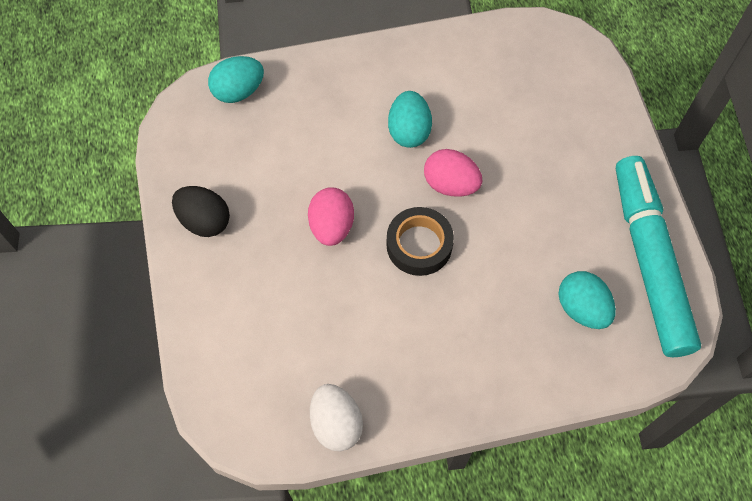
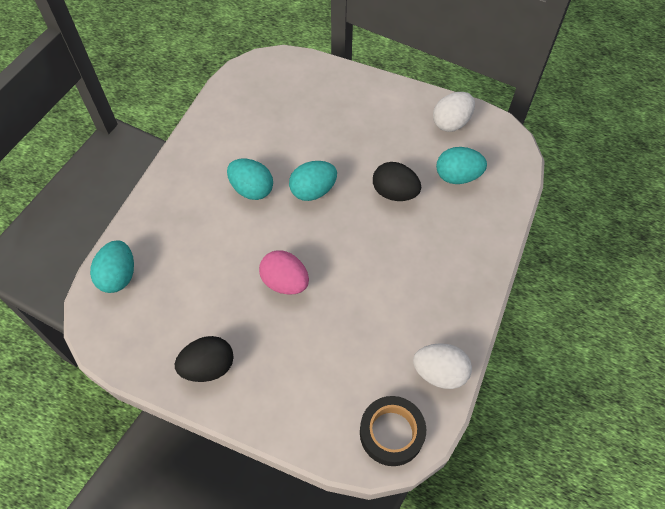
camera: 55 degrees left, 5 degrees down
black tape [386,207,454,276] -> black tape moved to [360,396,426,466]
pink egg [424,149,483,197] -> turquoise egg [289,161,337,201]
turquoise marker [616,156,701,357] -> white egg [433,92,475,132]
none -> black egg [373,162,421,201]

